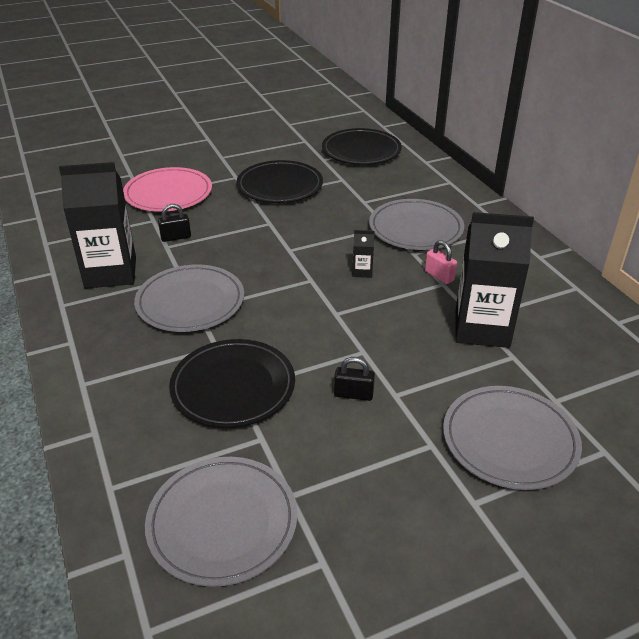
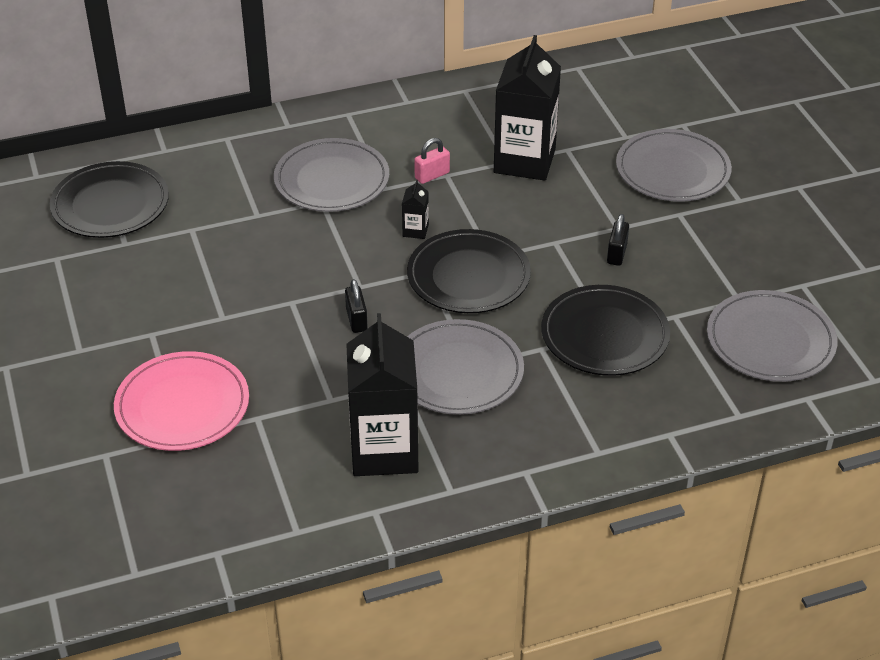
camera: 85 degrees left, 5 degrees up
black padlock [158,204,191,242] -> black padlock moved to [345,279,368,333]
black plate [236,160,323,203] -> black plate moved to [407,229,531,313]

